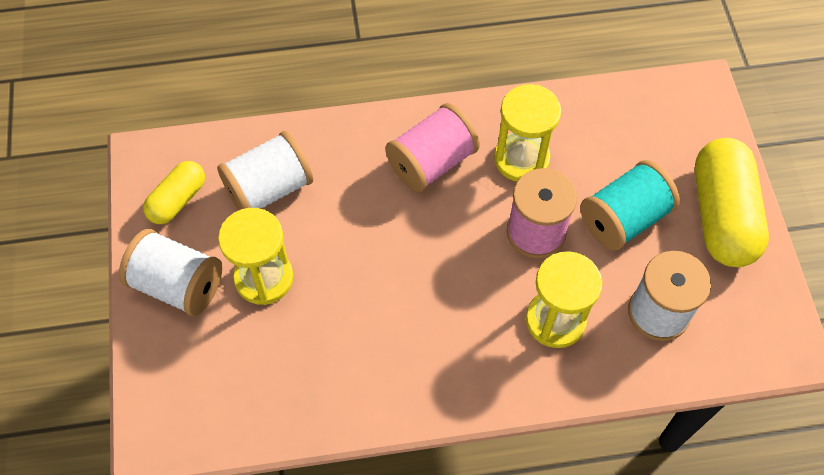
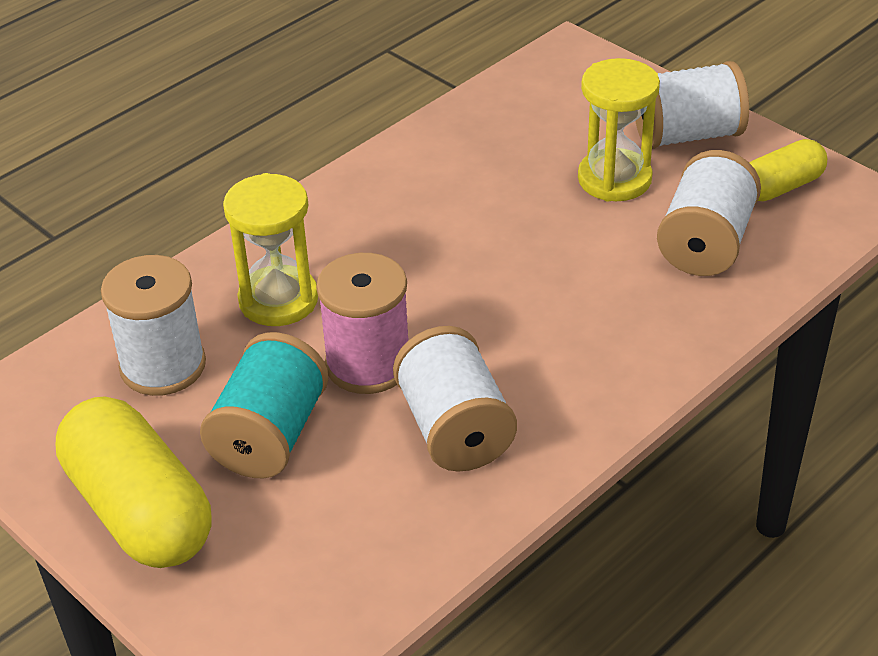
camera: 145 degrees right, 20 degrees down
yellow capsule [143,161,205,224] -> yellow capsule turned 60 degrees clockwise [749,139,827,201]
pink spool [385,103,480,192] -> none
yellow hourglass [494,84,561,182] -> white spool [393,326,517,472]

